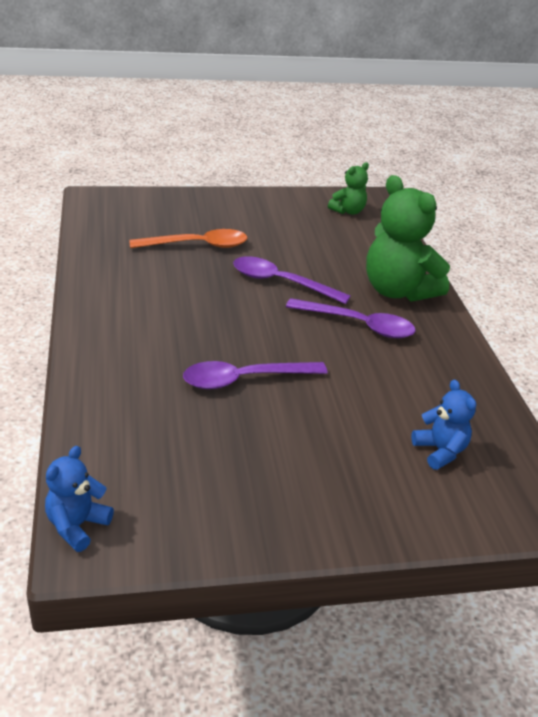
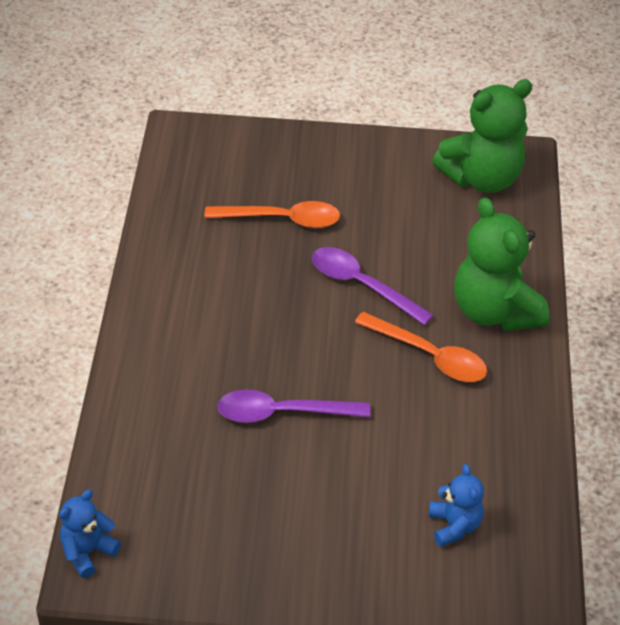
camera: 15 degrees right, 10 degrees up
purple spoon [286,298,416,338] -> orange spoon [355,312,487,382]
green teddy bear [328,162,369,215] -> green teddy bear [432,79,532,193], size x1.95

